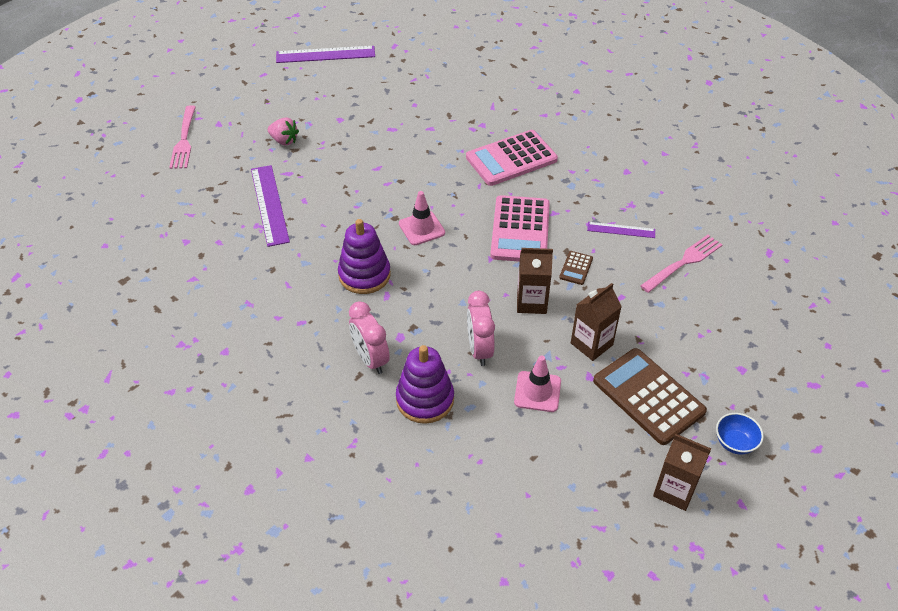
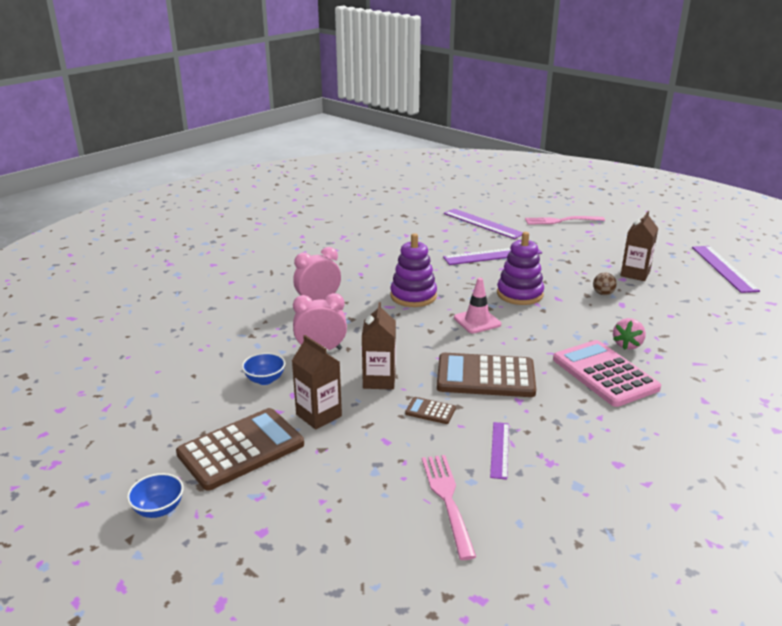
camera: 90 degrees right, 20 degrees down
pink strawberry [268,117,299,146] -> pink strawberry moved to [613,318,646,350]
purple stacking toy [396,345,454,424] -> purple stacking toy moved to [497,232,544,305]
pink calculator [490,195,550,262] -> brown calculator [437,353,536,397]
pink traffic cone [514,355,561,412] -> blue bowl [242,353,285,385]
pink fork [640,235,722,293] -> pink fork turned 150 degrees counterclockwise [422,455,476,560]
brown carton [653,434,711,511] -> brown carton moved to [620,211,658,281]
none -> purple ruler [444,209,523,239]
none -> brown ball [593,272,617,295]

